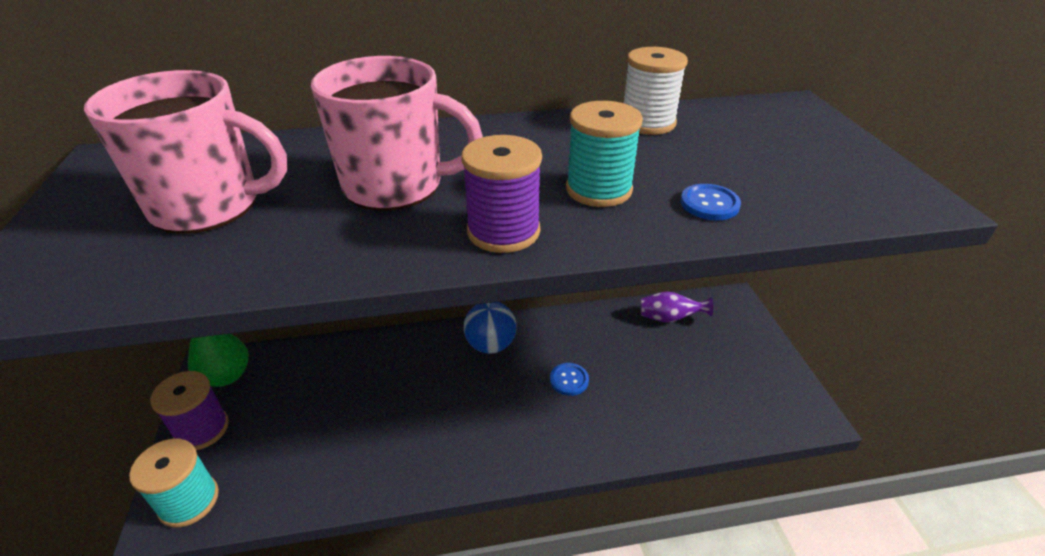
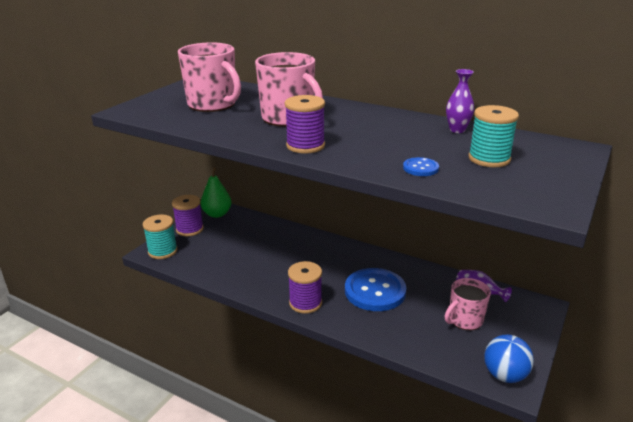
camera: 40 degrees right, 10 degrees down
blue ball [464,302,517,354] -> blue ball moved to [484,335,534,383]
blue button [550,363,589,396] -> blue button [345,268,406,311], size x2.26
turquoise spool [566,101,643,207] -> turquoise spool moved to [468,105,519,167]
white spool [624,47,688,135] -> purple vase [446,69,474,133]
none -> purple spool [288,261,322,314]
none -> pink mug [445,278,491,330]

